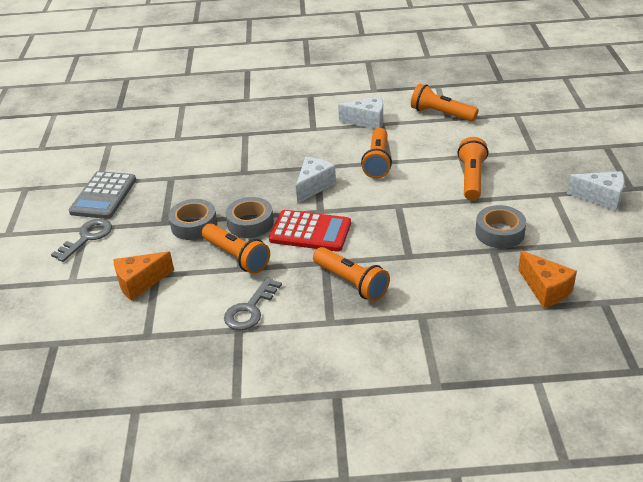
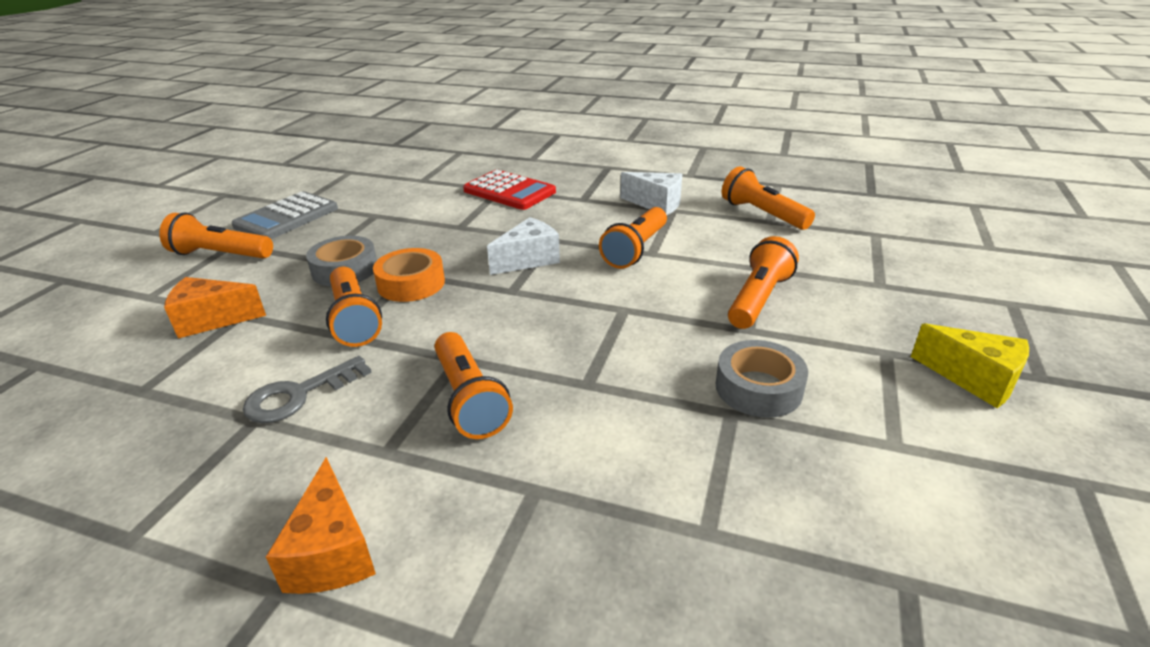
camera: 20 degrees right, 5 degrees down
grey key [51,219,112,262] -> orange flashlight [159,212,273,259]
grey tape [225,197,274,238] -> orange tape [373,248,445,302]
red calculator [269,210,351,252] -> red calculator moved to [463,170,556,210]
orange cheese [518,250,577,308] -> orange cheese moved to [266,457,376,594]
white cheese [567,171,624,211] -> yellow cheese [911,323,1029,408]

